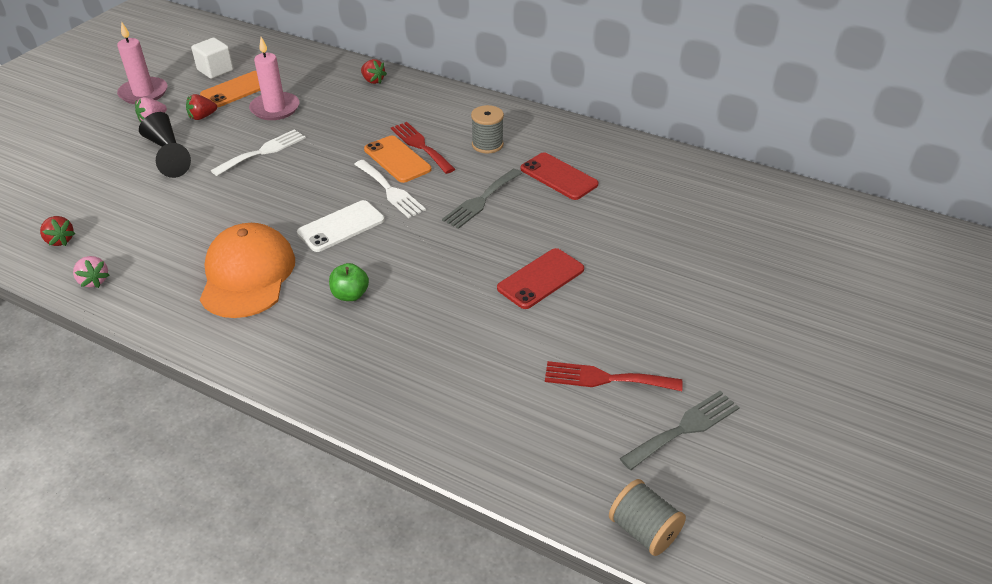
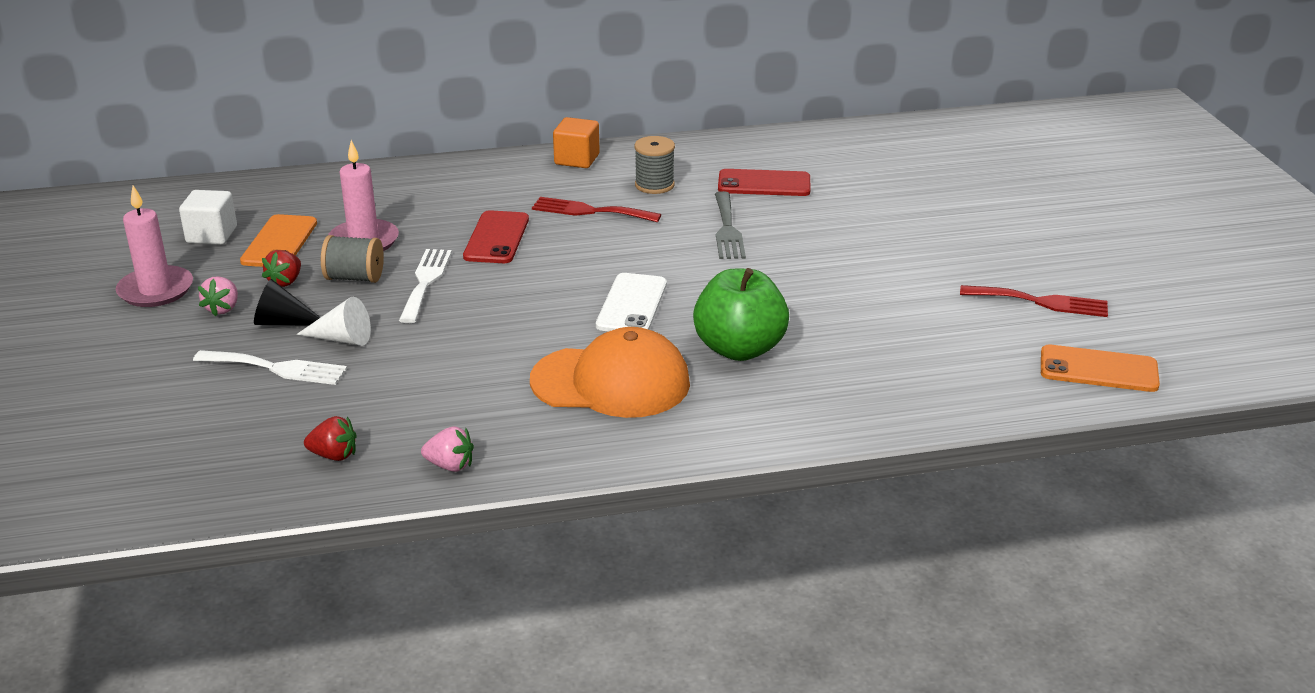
camera: 40 degrees left, 10 degrees down
black cone [156,143,191,178] -> white cone [296,297,371,346]
orange cap [200,223,295,318] -> orange cap turned 135 degrees clockwise [530,327,690,418]
green apple [329,263,369,301] -> green apple [693,268,789,361], size x1.94
white fork [354,160,426,218] -> white fork moved to [193,350,347,385]
red strawberry [361,59,387,84] -> none
orange phone [364,136,431,183] -> orange phone moved to [1041,344,1160,392]
red phone [497,248,584,309] -> red phone moved to [463,210,529,263]
red fork [545,361,683,391] -> red fork turned 135 degrees counterclockwise [960,285,1108,317]
grey spool [609,479,686,556] -> grey spool moved to [321,235,384,283]
grey fork [620,391,740,470] -> none
none -> orange cube [553,117,600,168]

